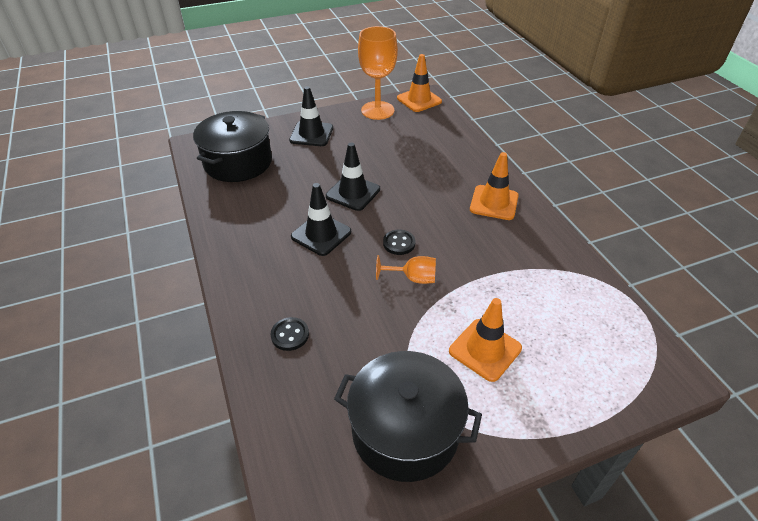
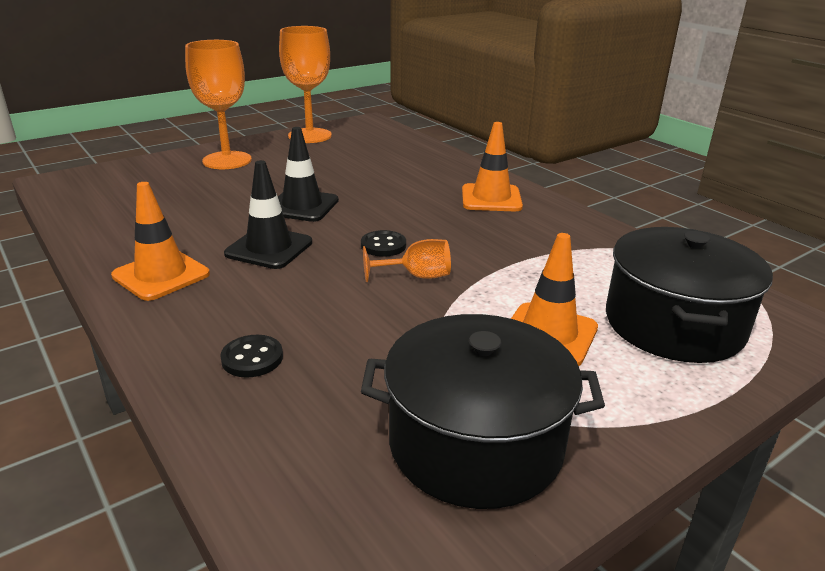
camera: 15 degrees left, 15 degrees down
black pot [193,111,272,182] -> black pot moved to [606,227,773,363]
black traffic cone [289,86,333,146] -> orange goblet [185,40,252,169]
orange traffic cone [397,54,442,112] -> orange traffic cone moved to [111,182,210,301]

